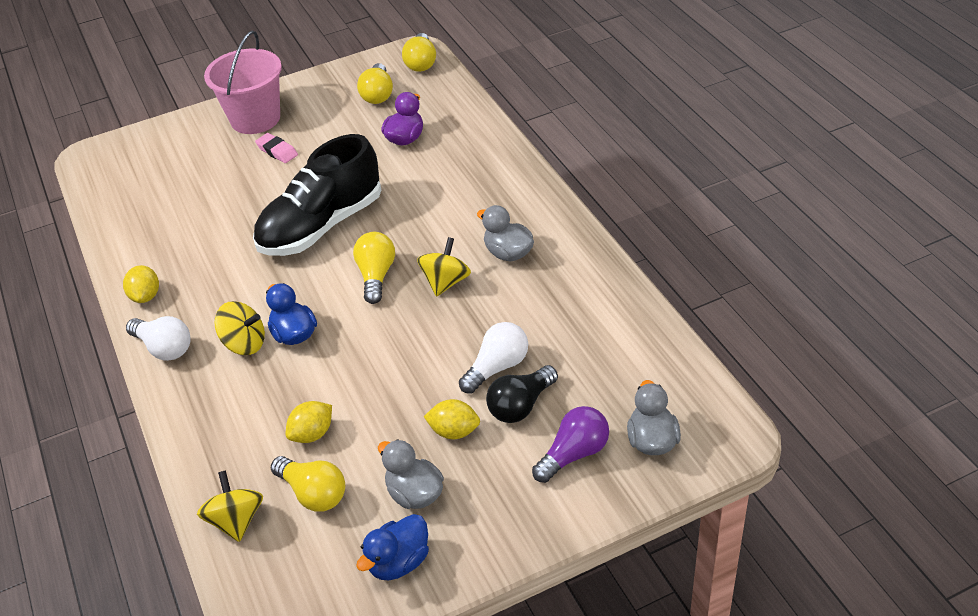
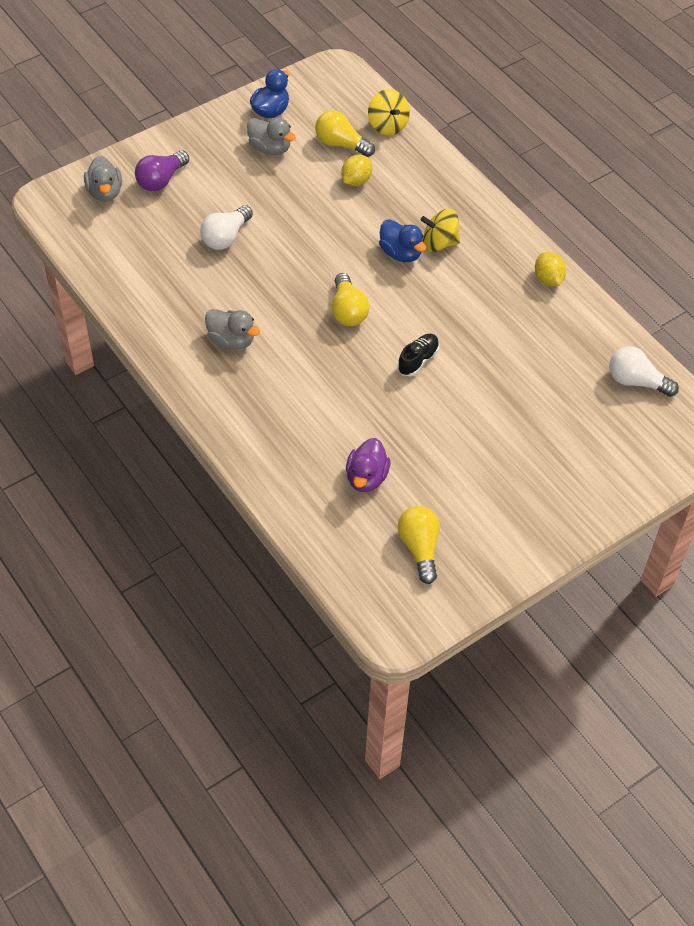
camera: 165 degrees right, 10 degrees up
white light bulb [126,316,191,361] -> white light bulb moved to [609,346,679,397]
pink bucket [204,31,282,134] -> none
black shoe [253,134,381,256] -> black shoe [398,334,439,376], size x0.40
pink eraser [255,133,298,163] -> none
yellow light bulb [402,33,436,72] -> none
yellow spinning top [417,237,471,297] -> none
yellow lemon [424,399,480,439] -> none
black light bulb [486,365,558,423] -> none

